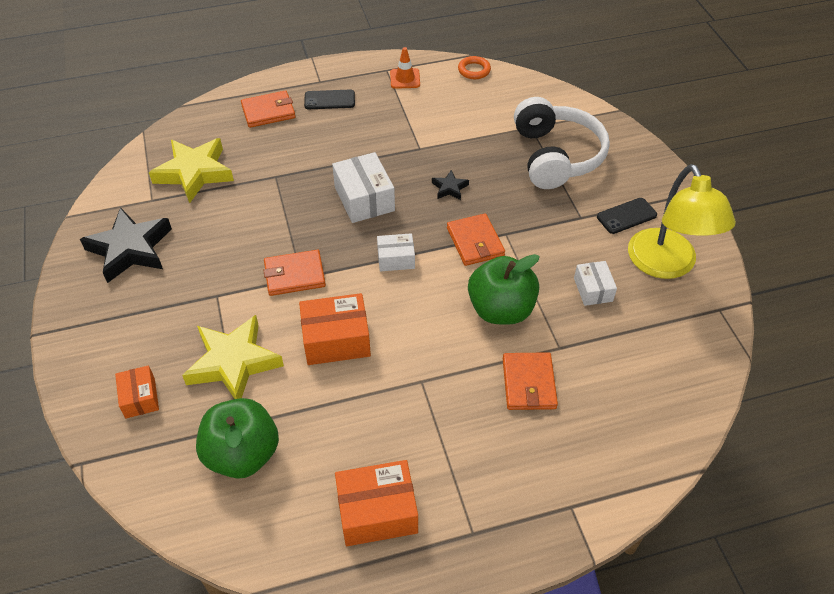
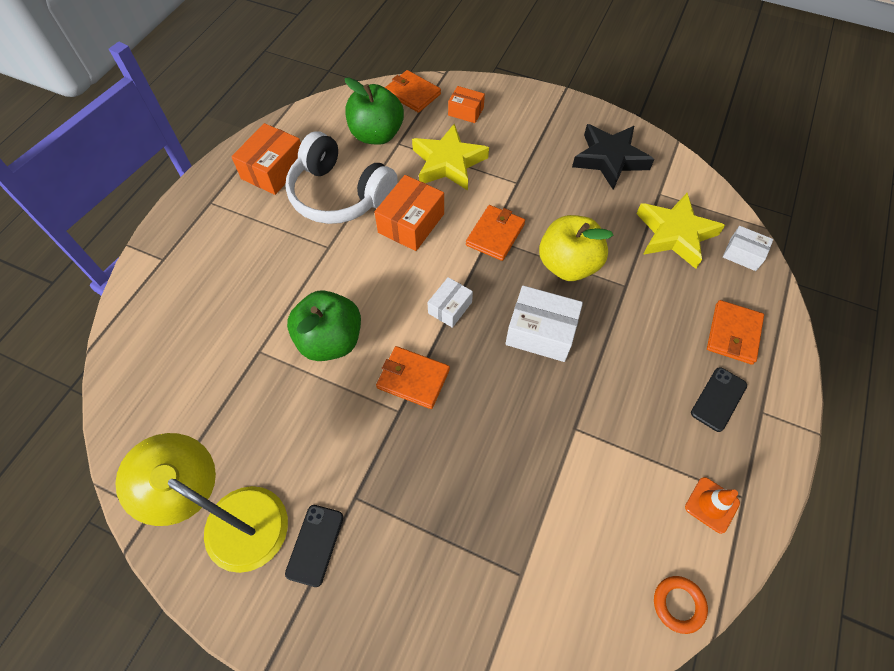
camera: 130 degrees right, 10 degrees up
black star [432,170,469,200] -> none
orange wallet [503,352,558,410] -> orange wallet moved to [385,70,441,113]
white headphones [514,97,610,189] -> white headphones moved to [285,132,398,224]
white box [574,261,617,306] -> white box moved to [723,226,773,271]
none -> yellow apple [539,215,614,281]

